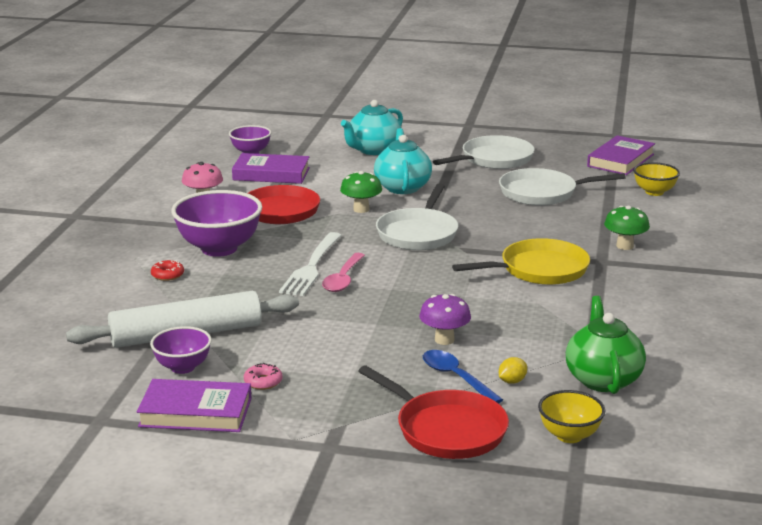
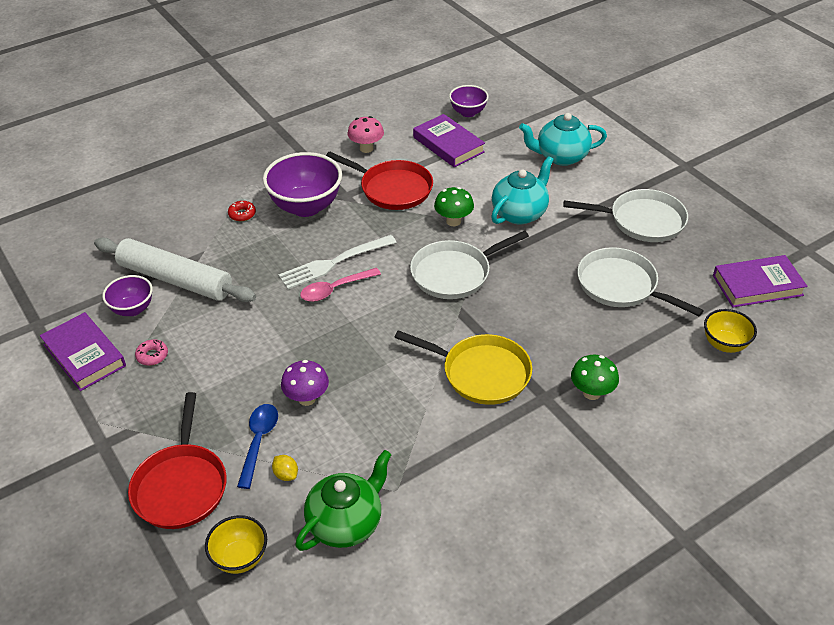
camera: 45 degrees right, 20 degrees up
yellow lemon [499,357,527,384] -> yellow lemon turned 45 degrees clockwise [272,455,298,481]

